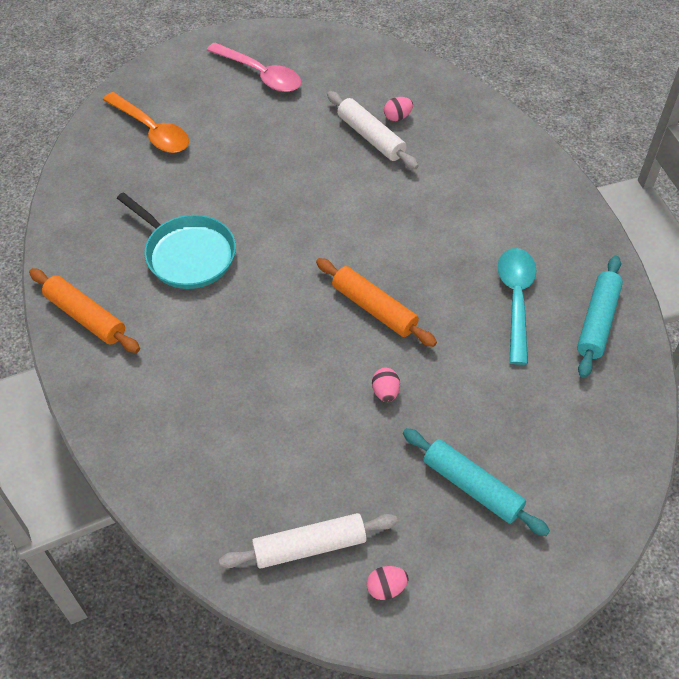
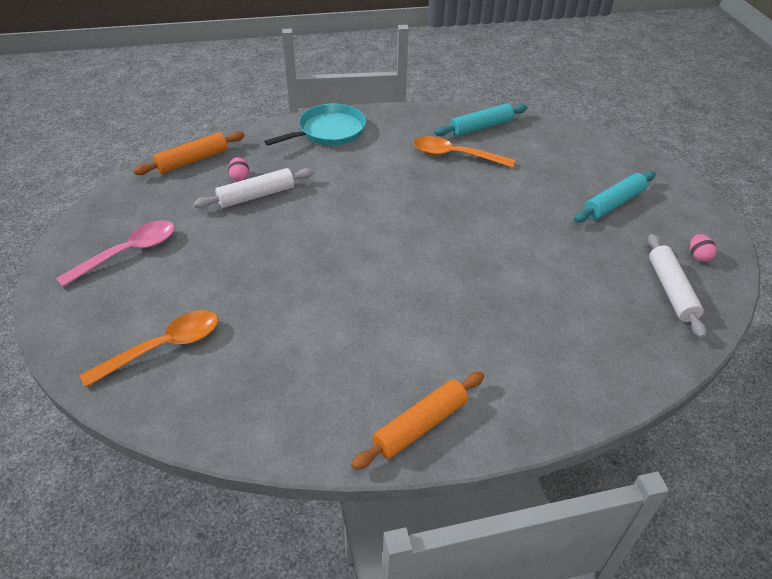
camera: 80 degrees left, 10 degrees down
turquoise pan [117,192,236,289] -> turquoise pan moved to [264,104,366,146]
orange rolling pin [316,258,437,347] -> orange rolling pin moved to [133,131,245,175]
pink egg [372,368,400,402] -> none
turquoise spoon [498,248,536,365] -> orange spoon [413,136,515,168]
turquoise rolling pin [577,256,623,378] -> turquoise rolling pin turned 60 degrees counterclockwise [434,103,527,136]

